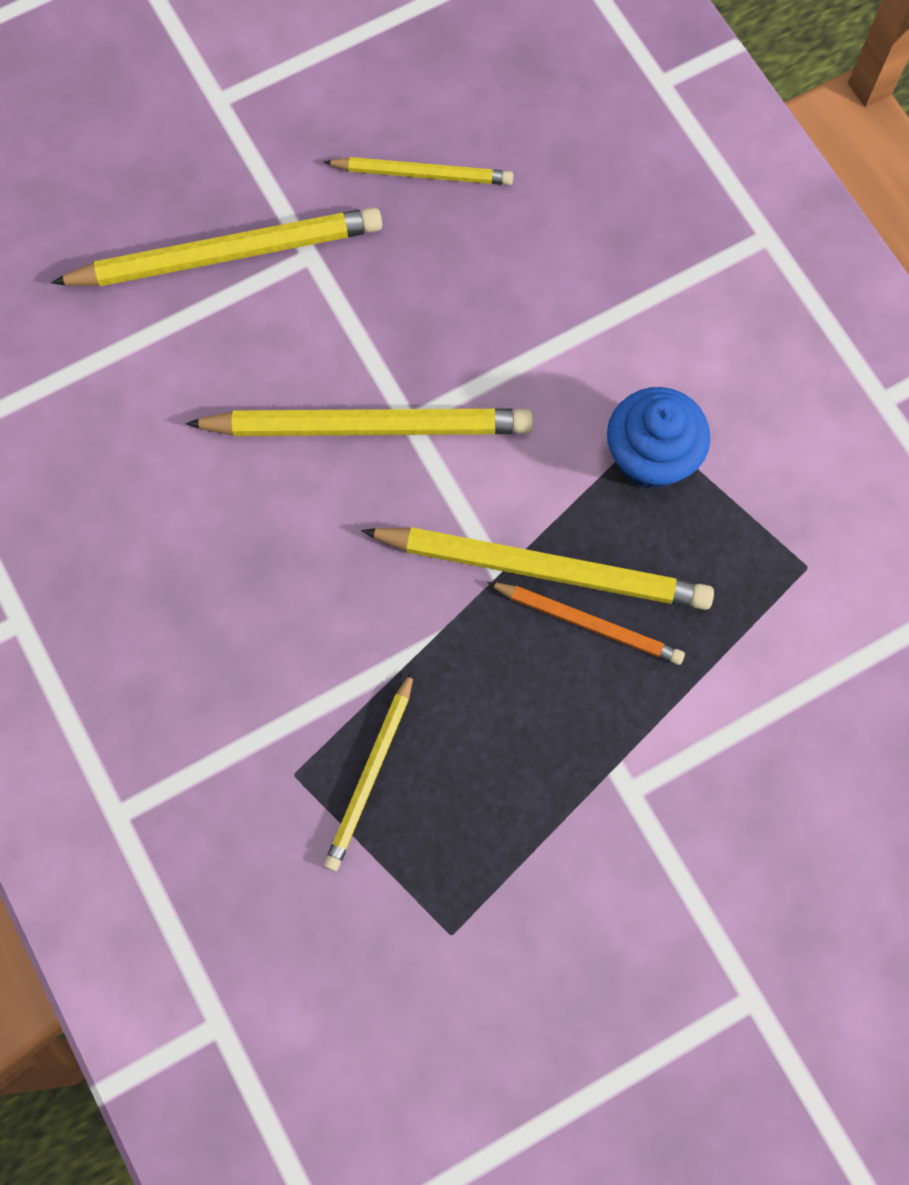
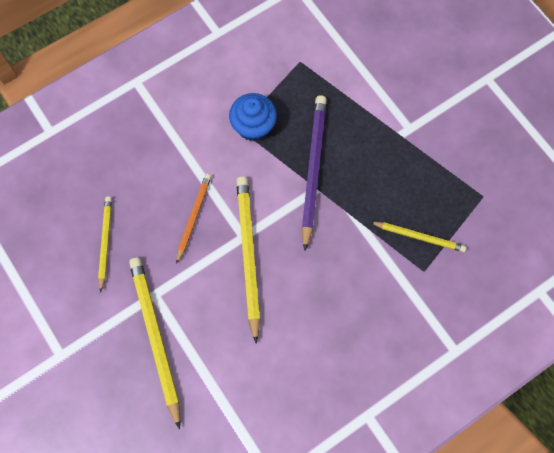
camera: 95 degrees left, 0 degrees up
yellow pencil [361,527,714,610] -> purple pencil [301,95,327,251]
orange pencil [487,582,685,665] -> orange pencil moved to [176,174,212,264]

